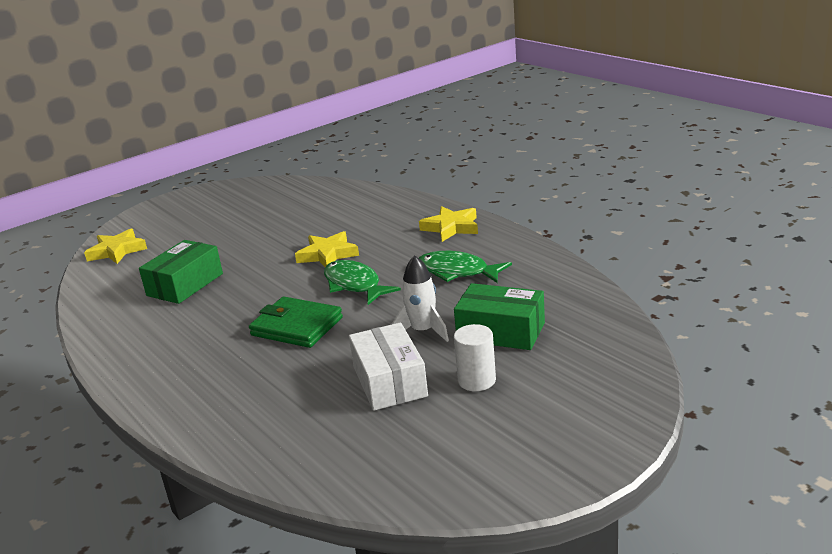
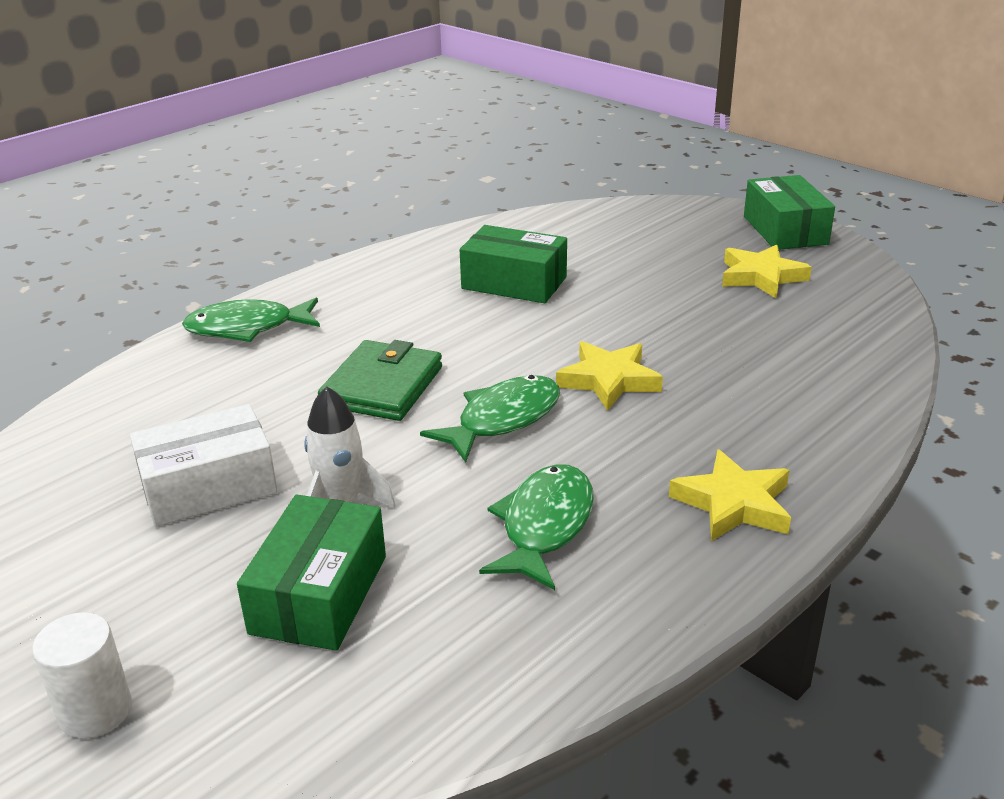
camera: 80 degrees right, 5 degrees up
yellow star [84,229,147,264] -> yellow star moved to [722,245,812,298]
white cylinder [454,324,496,391] -> white cylinder moved to [32,612,132,739]
none -> green fish [182,298,320,342]
none -> green box [744,175,835,250]

